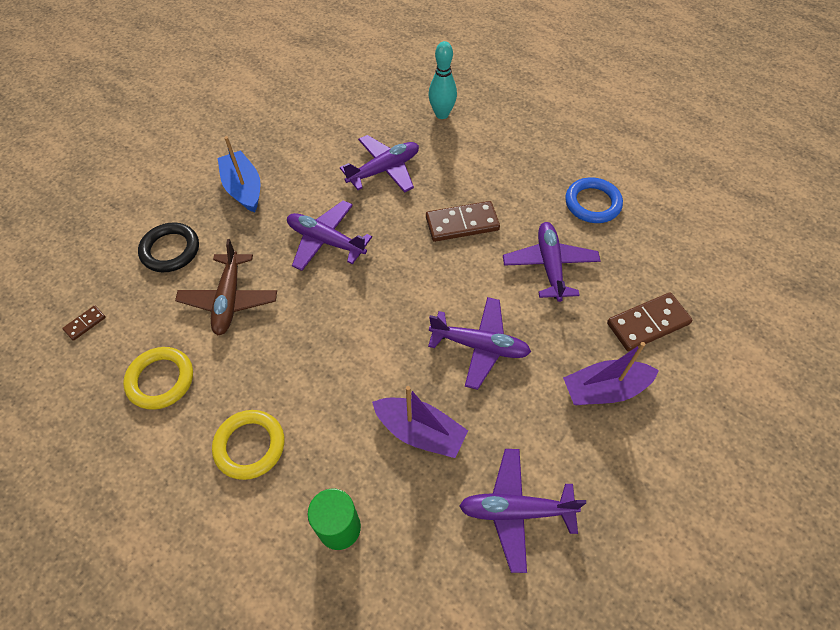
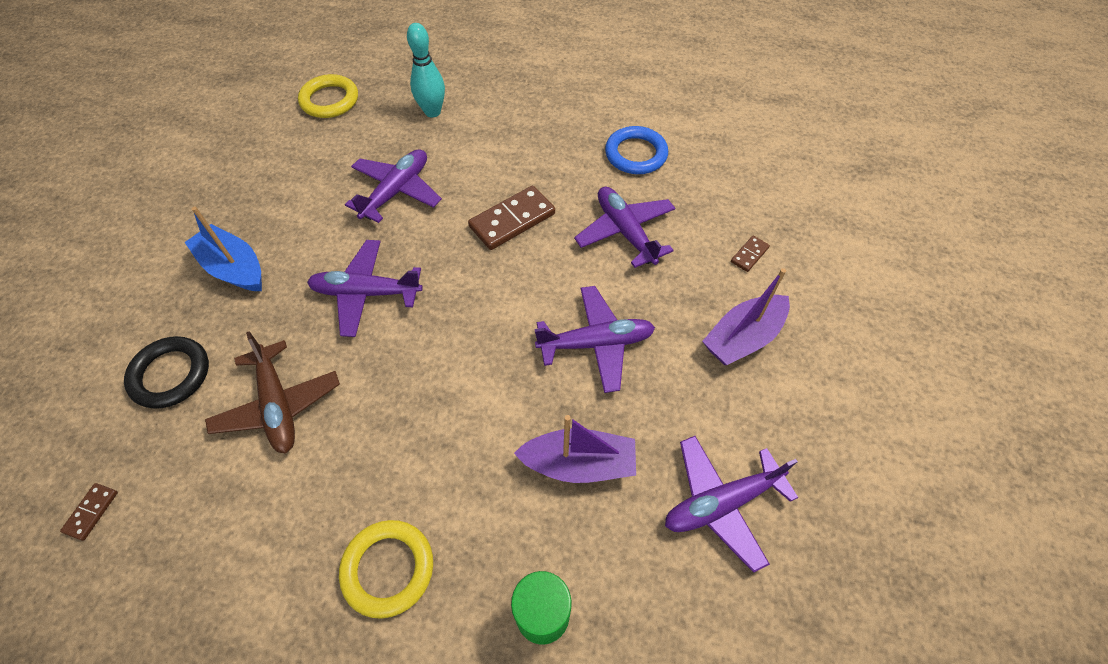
camera: 25 degrees left, 0 degrees up
yellow ring [123,347,193,410] -> yellow ring moved to [298,74,358,118]
brown domino [607,292,692,351] -> brown domino [731,236,770,272], size x0.49

